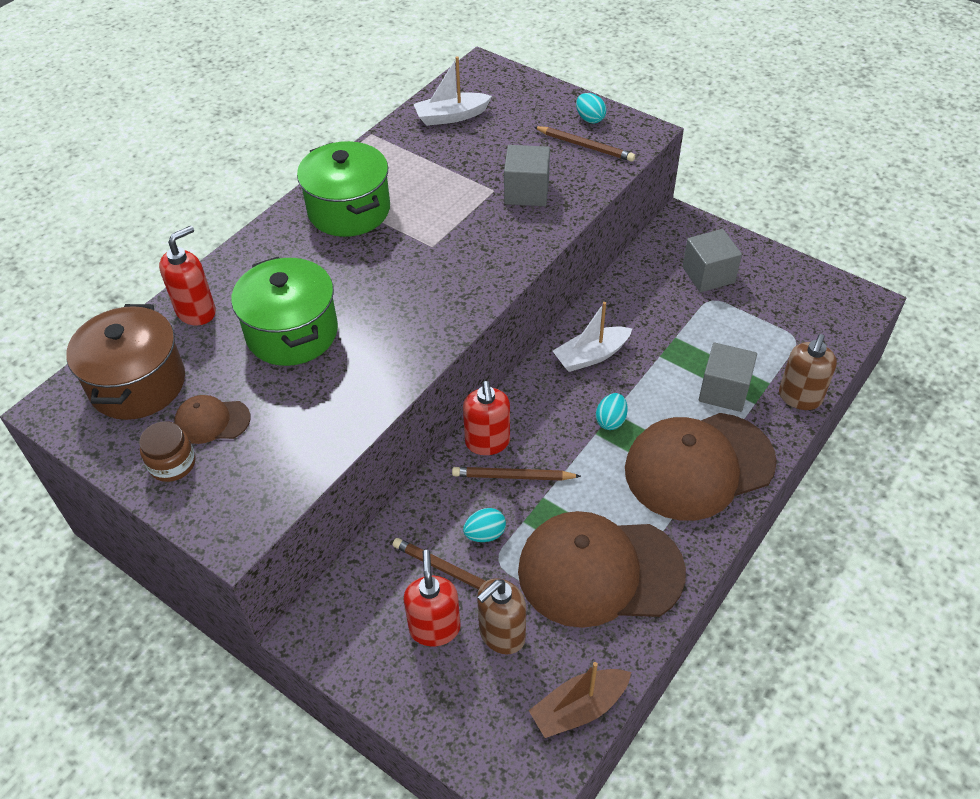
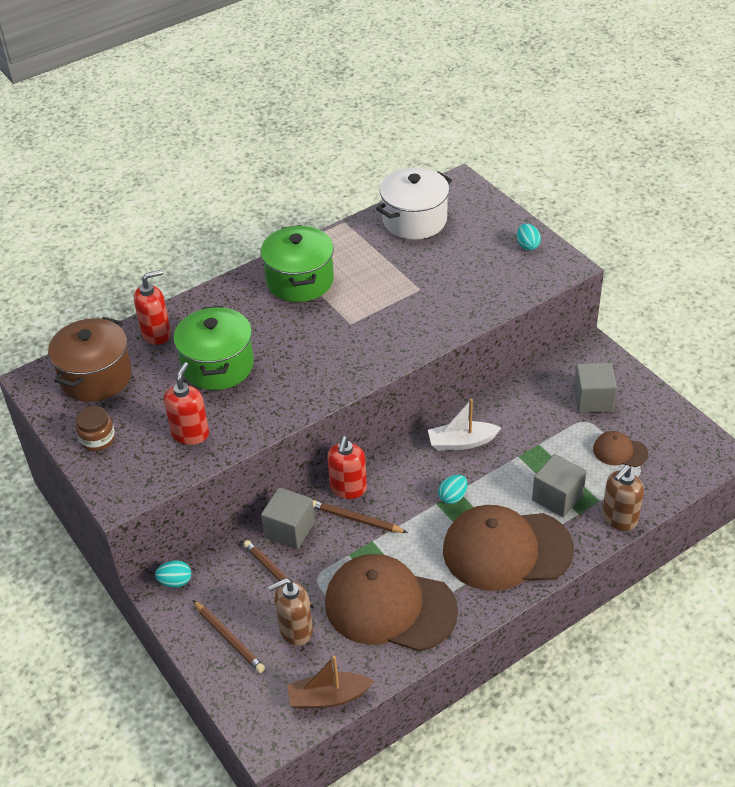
camera: 20 degrees right, 5 degrees down
brown cap [174,395,251,444] -> brown cap moved to [593,431,648,467]
red soap dispenser [403,550,461,646] -> red soap dispenser moved to [164,362,209,445]
white boat [414,56,492,126] -> white pot [376,168,452,240]
turquoise egg [463,508,506,542] -> turquoise egg moved to [155,560,191,587]
grey cube [504,145,550,206] -> grey cube moved to [261,487,315,549]
brown pencil [534,126,635,162] -> brown pencil moved to [193,600,265,673]

